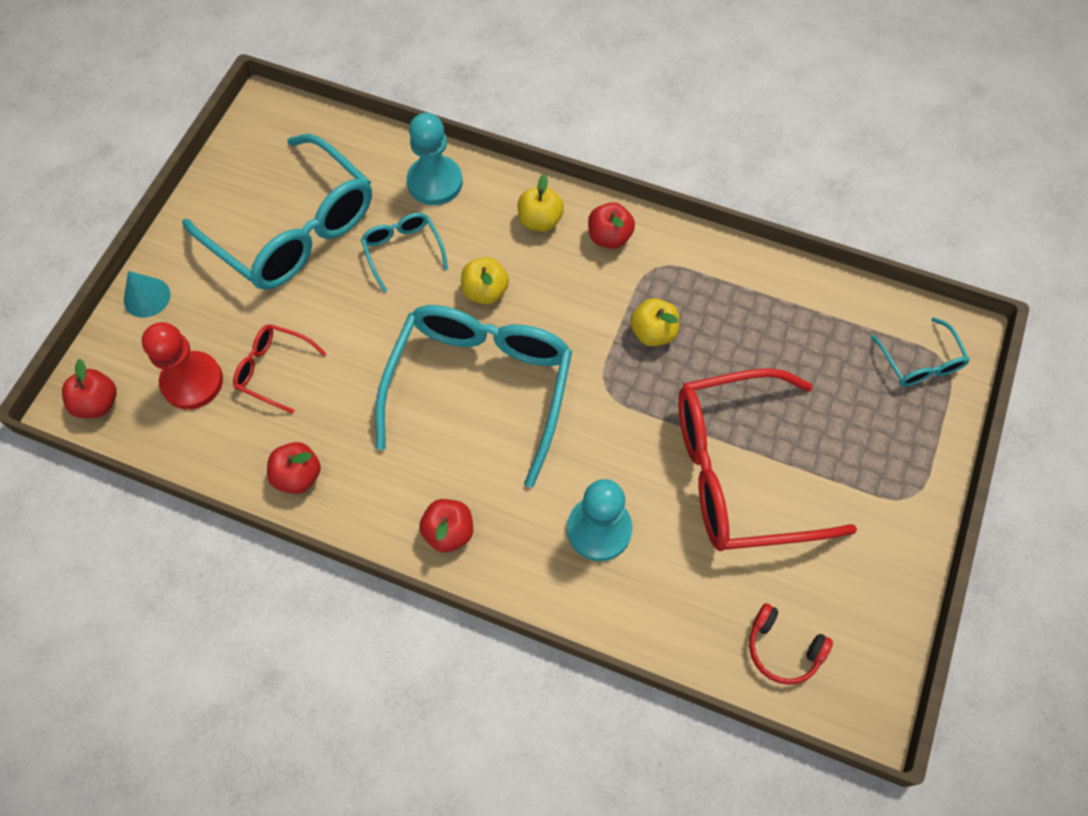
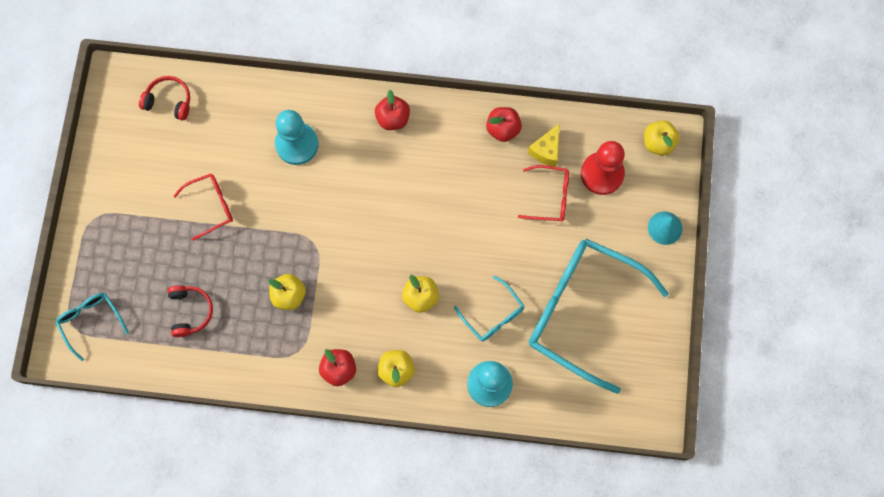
camera: 165 degrees right, 10 degrees up
red apple [62,359,117,418] -> yellow apple [644,120,680,156]
turquoise glasses [375,305,572,488] -> none
red glasses [678,368,857,551] -> red glasses [174,174,233,241], size x0.46
none -> red headphones [168,285,213,337]
none -> yellow cheese [528,123,560,166]

